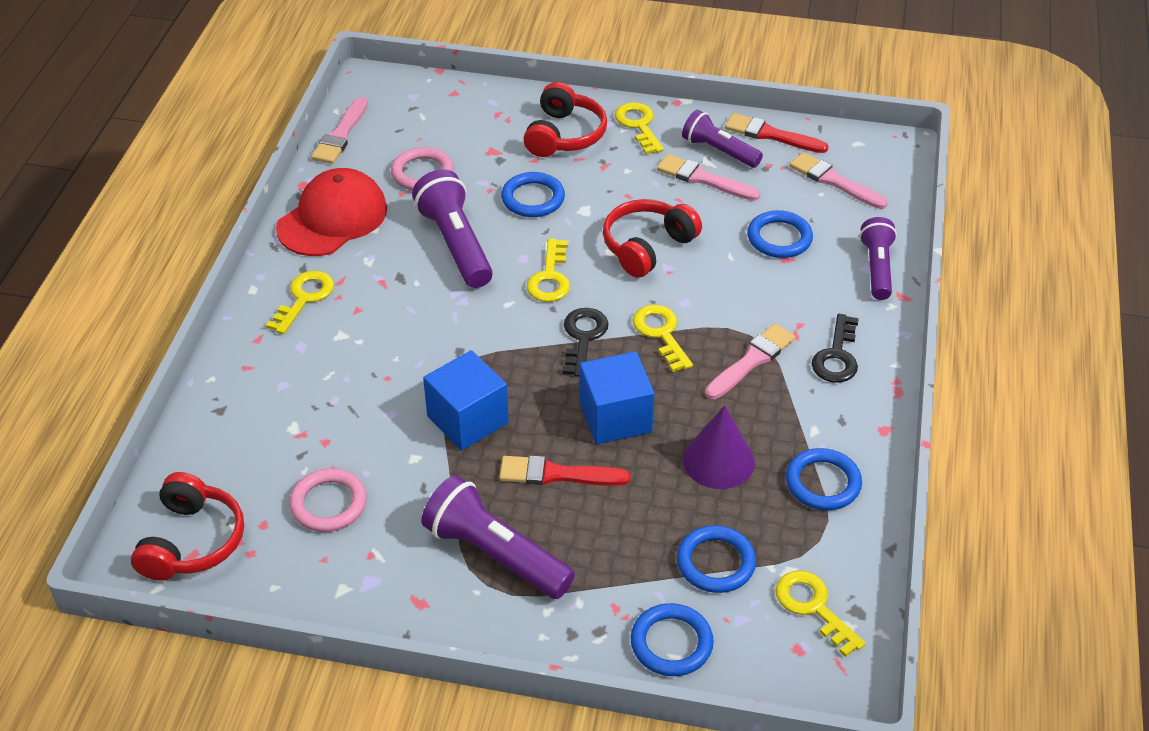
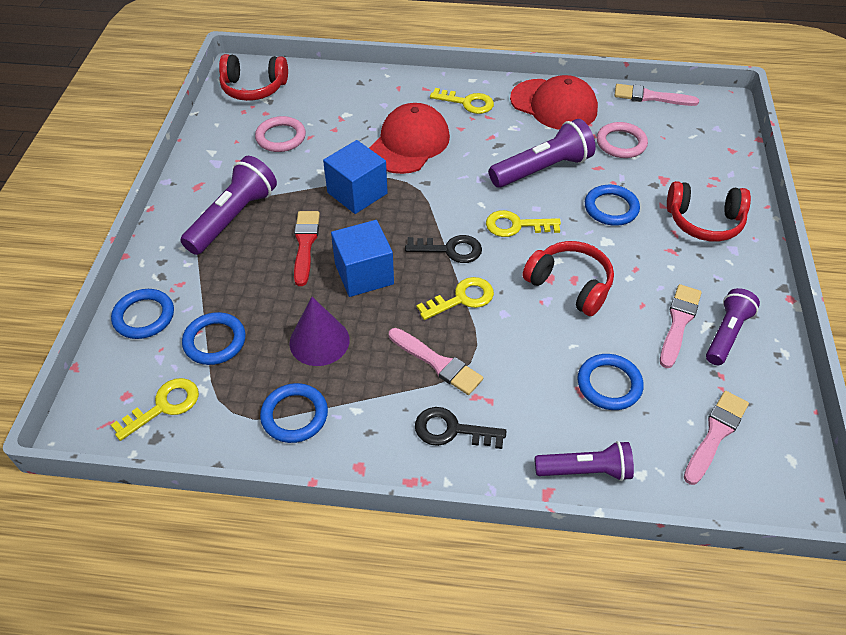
camera: 85 degrees right, 5 degrees up
yellow key [615,102,664,154] -> none
red brush [725,113,829,153] -> none
none -> red cap [369,103,450,174]

